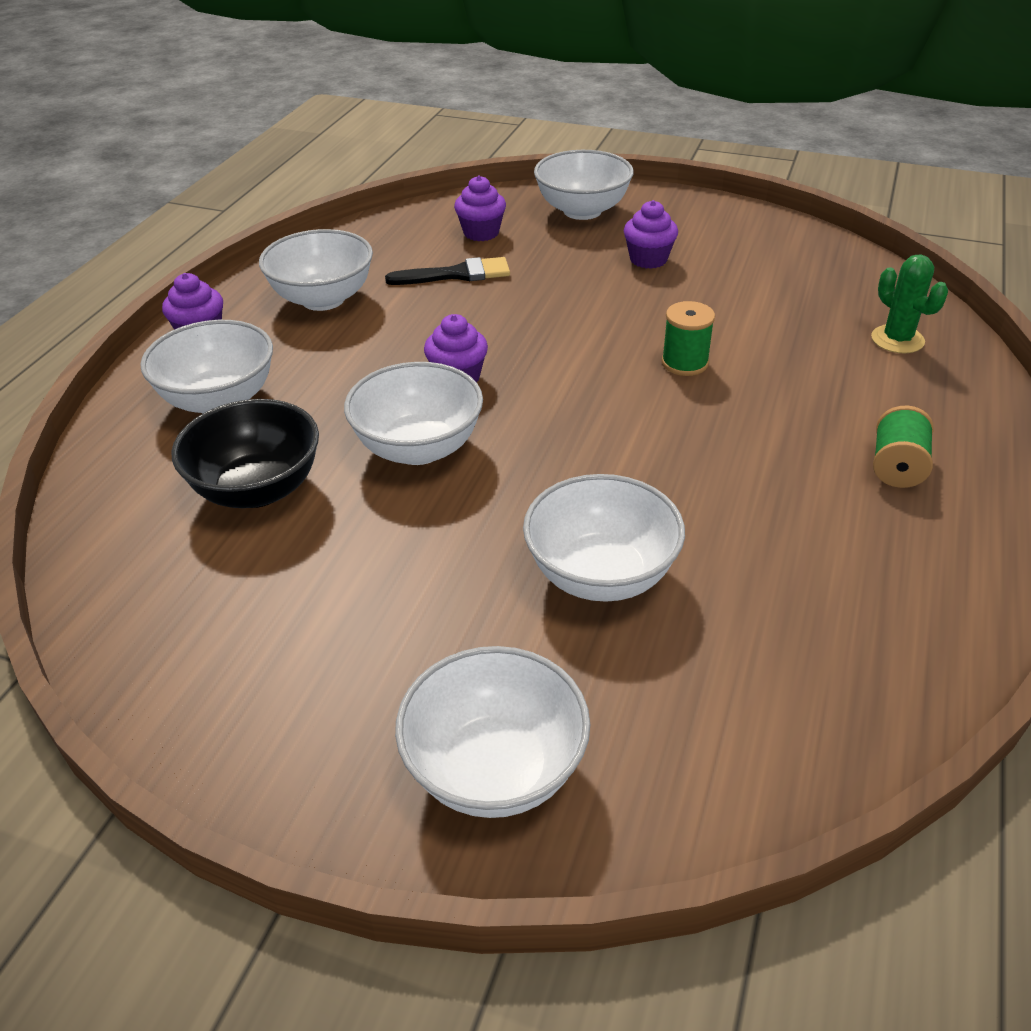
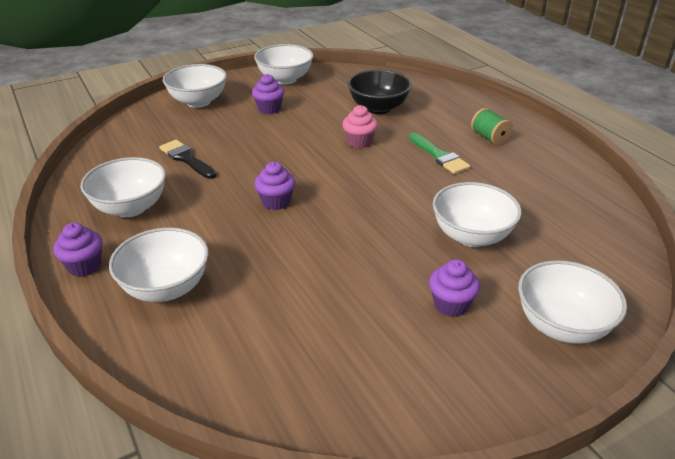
camera: 50 degrees left, 5 degrees down
black bowl [171,399,319,508] -> black bowl moved to [348,70,412,114]
white bowl [344,362,483,465] -> white bowl moved to [254,44,313,85]
black brush [385,257,510,285] -> black brush turned 75 degrees counterclockwise [159,140,217,179]
purple cupcake [454,176,506,241] -> purple cupcake moved to [429,259,480,317]
green spool [661,301,715,376] -> pink cupcake [342,105,378,148]
green cactus [871,254,948,353] -> none
none -> green brush [409,133,470,174]

